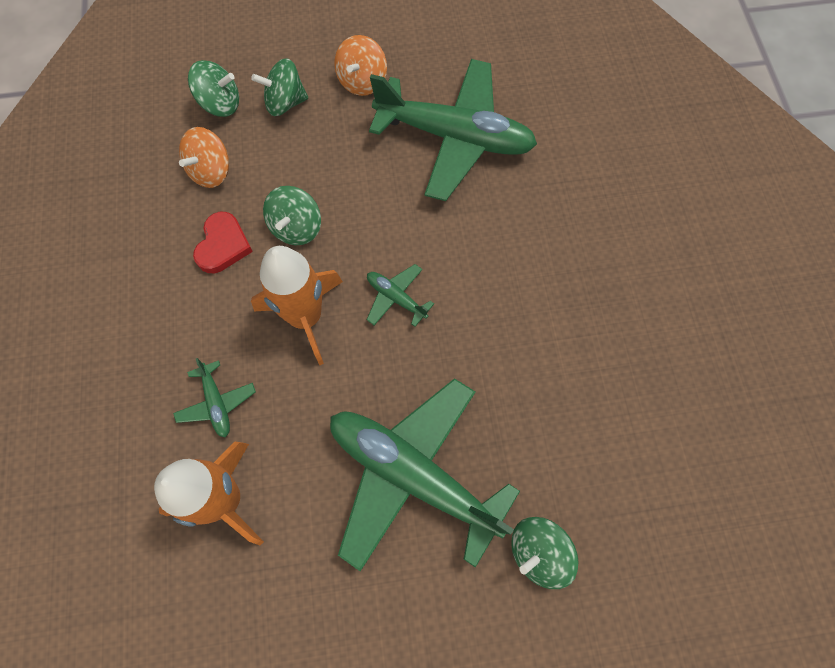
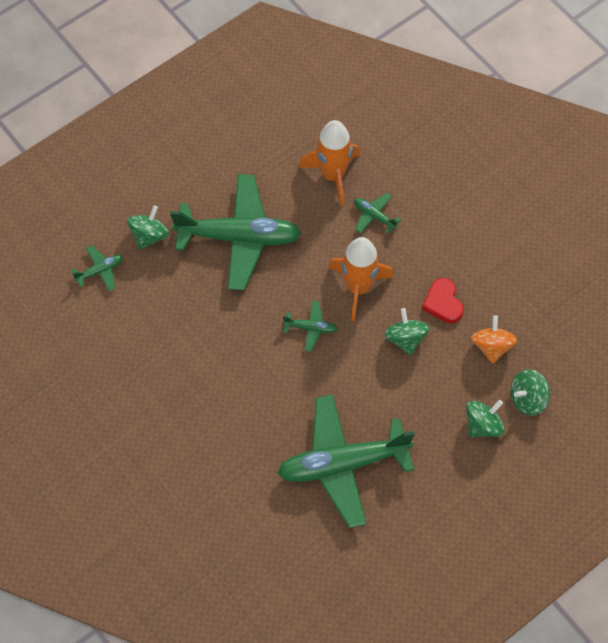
camera: 150 degrees right, 5 degrees down
orange spinning top [334,35,387,96] -> none
none -> green plane [72,245,123,291]

